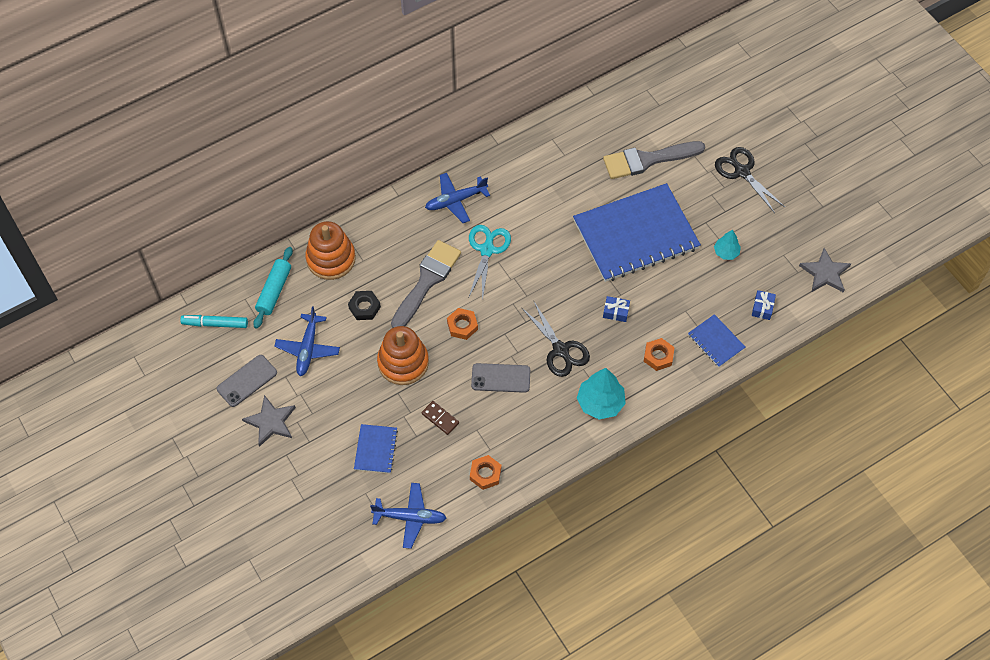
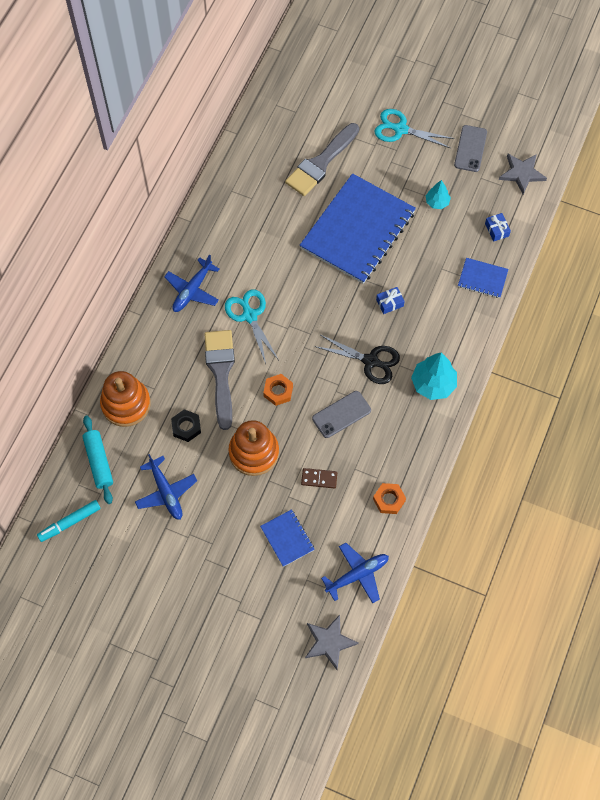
camera: 35 degrees left, 5 degrees up
grey phone [217,355,277,407] -> grey phone moved to [454,125,487,172]
grey star [242,395,296,447] -> grey star moved to [305,615,359,670]
orange nut [644,338,675,371] -> none
black scissors [715,147,785,213] -> turquoise scissors [374,109,454,148]

